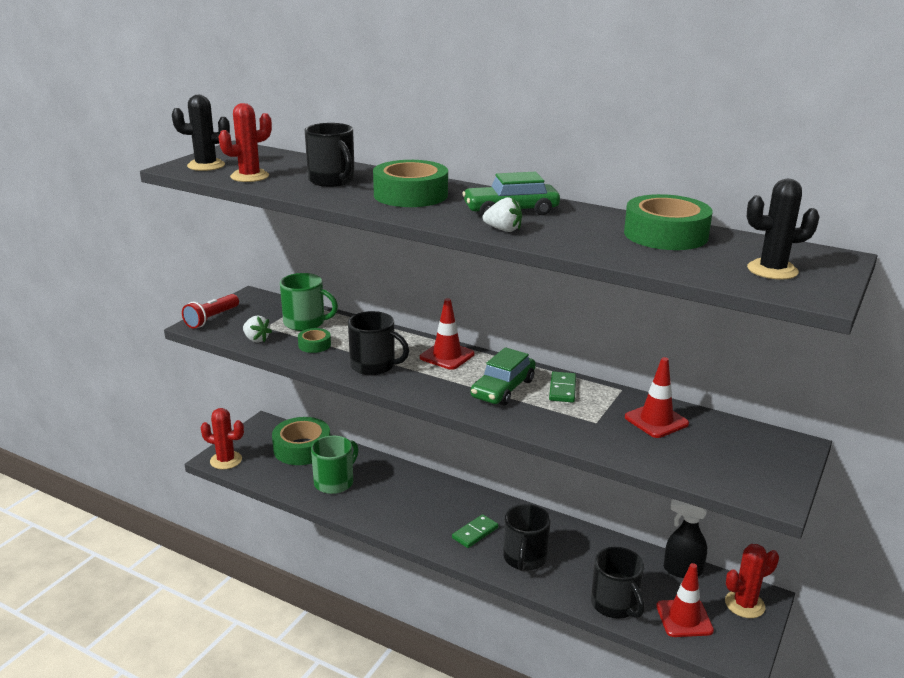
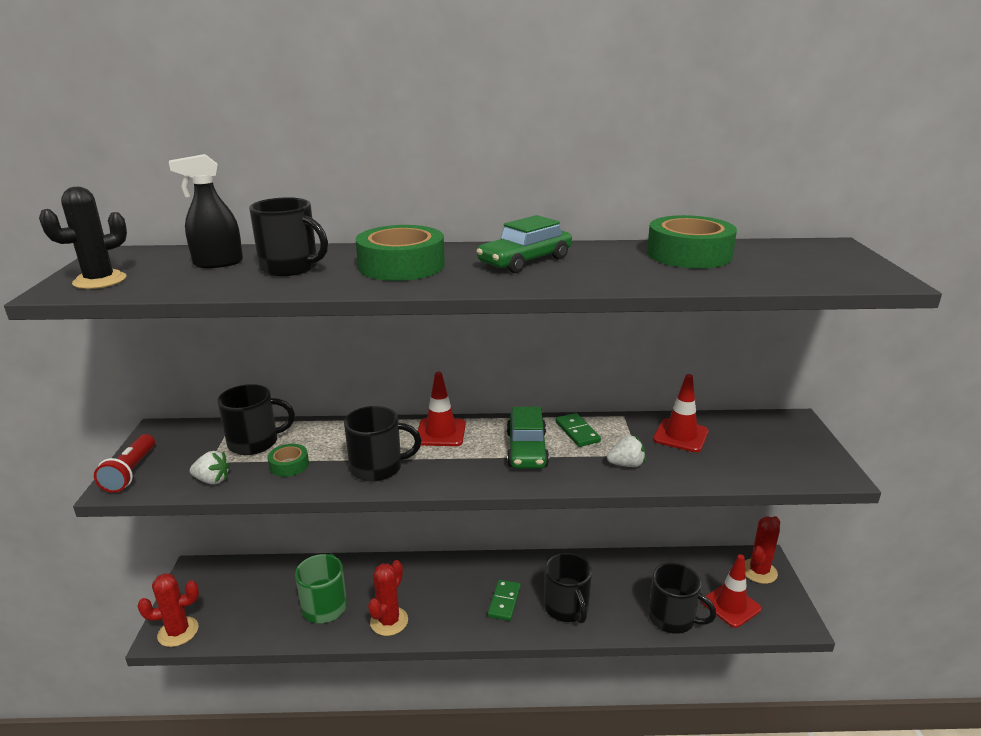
camera: 30 degrees left, 0 degrees up
red cactus [218,103,272,182] -> red cactus moved to [368,560,408,636]
green tape [272,417,330,465] -> none
green mug [280,273,338,331] -> black mug [218,384,295,455]
white strawberry [483,197,522,232] -> white strawberry moved to [607,435,646,467]
black spray bottle [664,500,707,578] -> black spray bottle moved to [169,154,243,268]
black cactus [747,179,820,280] -> none

